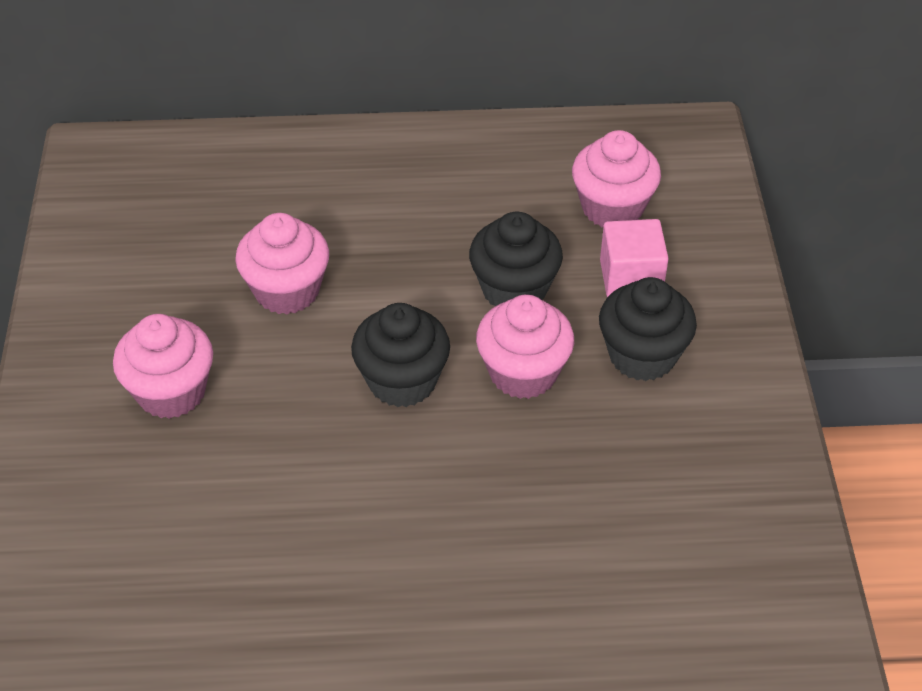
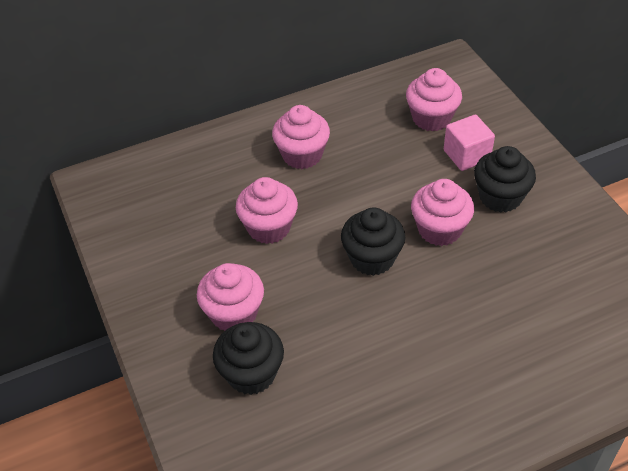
camera: 20 degrees left, 0 degrees up
black cupcake [469,212,563,306] -> black cupcake moved to [213,322,284,395]
none -> pink cupcake [272,105,330,169]

